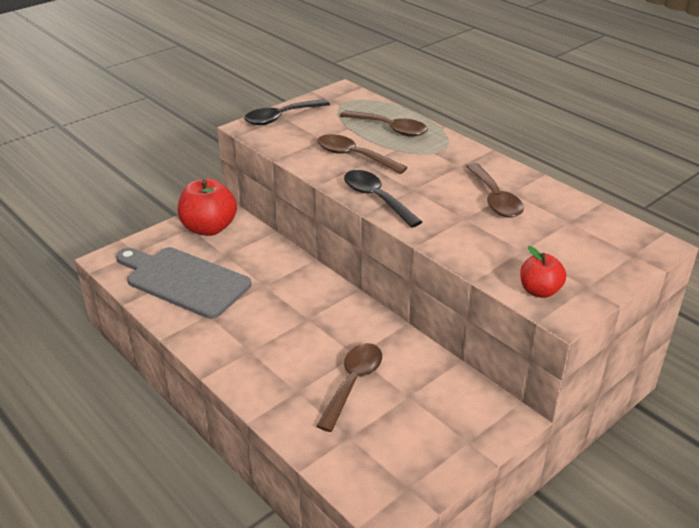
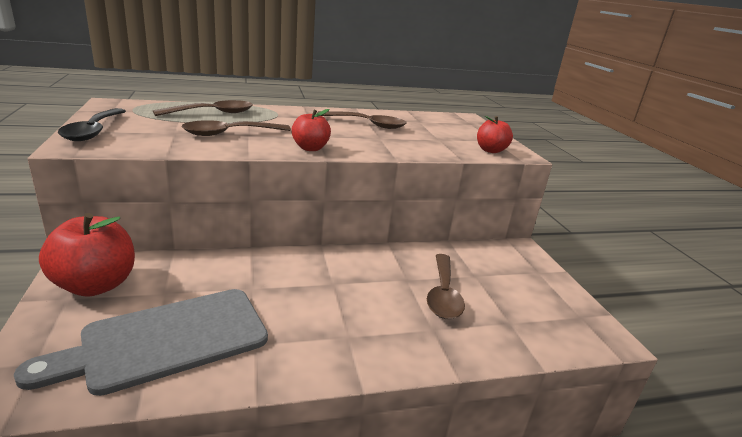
camera: 65 degrees left, 10 degrees down
brown spoon [316,343,382,432] -> brown spoon turned 135 degrees counterclockwise [427,254,465,319]
black spoon [344,170,422,228] -> red apple [291,109,331,151]

